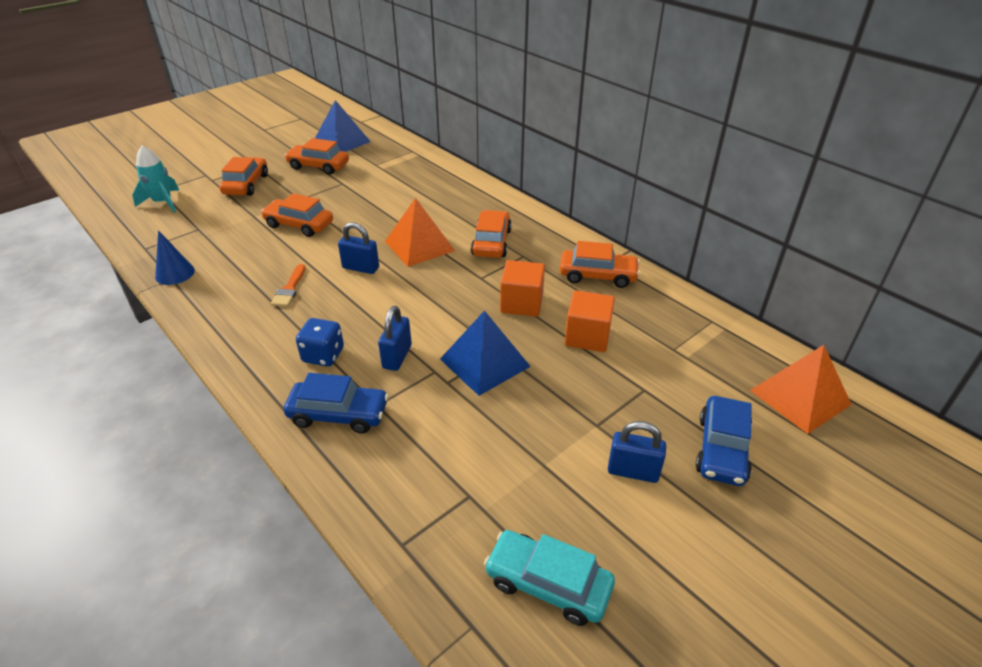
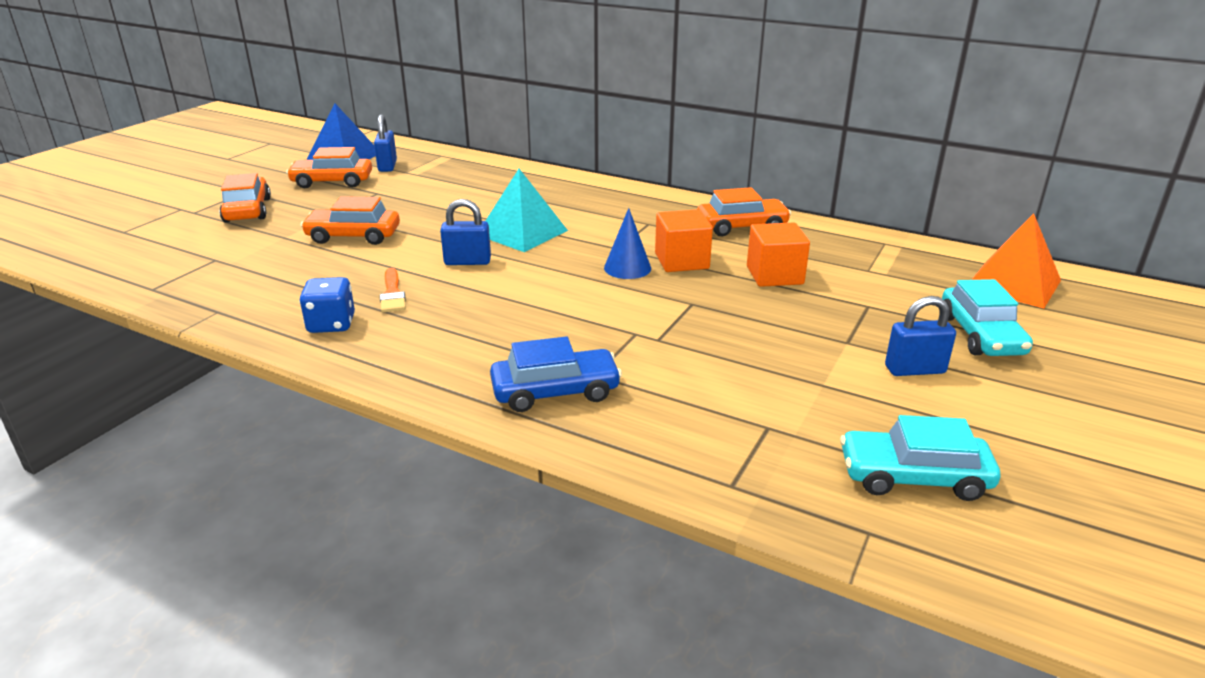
camera: 20 degrees left, 10 degrees down
turquoise rocket [132,146,179,213] -> none
blue cone [155,230,195,285] -> blue cone moved to [604,208,651,279]
blue dice [296,318,344,367] -> blue dice moved to [299,277,355,333]
blue padlock [378,306,412,371] -> blue padlock moved to [374,114,397,172]
orange pyramid [385,198,455,267] -> turquoise pyramid [486,169,568,252]
blue pyramid [440,310,531,396] -> none
orange car [471,210,512,258] -> none
blue car [695,396,752,486] -> turquoise car [942,279,1033,356]

